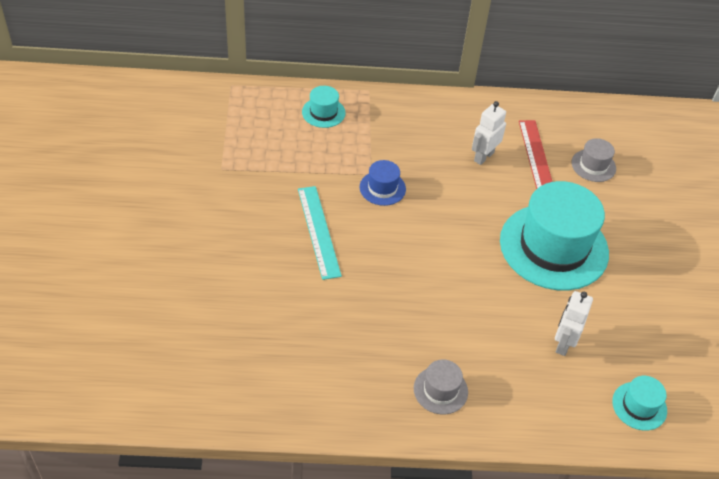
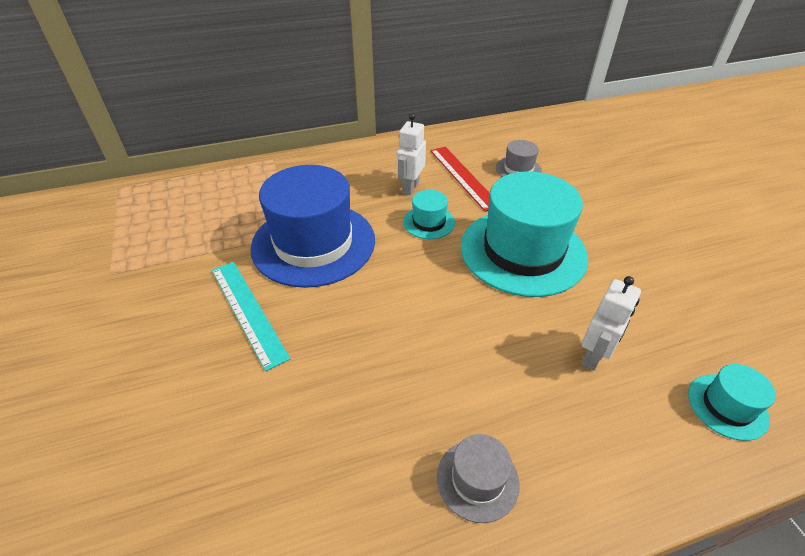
camera: 15 degrees left, 5 degrees down
turquoise hat [302,86,346,128] -> turquoise hat moved to [403,190,455,239]
blue hat [360,160,406,206] -> blue hat [250,165,375,288], size x2.26
white robot [555,291,593,356] -> white robot turned 150 degrees counterclockwise [581,276,641,371]

